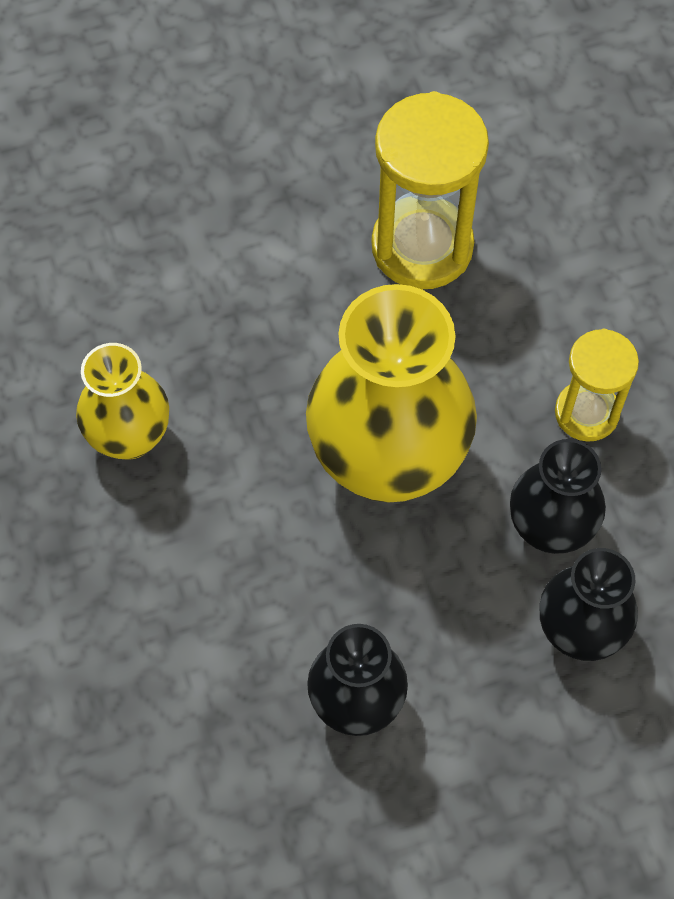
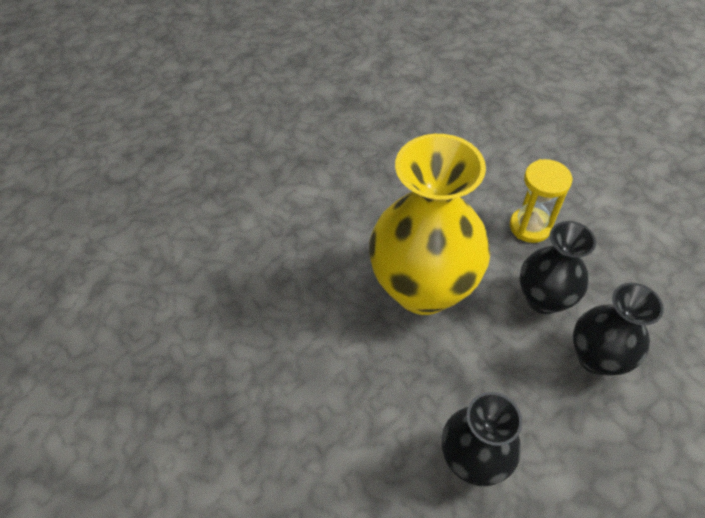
camera: 15 degrees left, 10 degrees down
yellow vase [76,343,169,460] -> none
yellow hourglass [372,91,489,289] -> none

